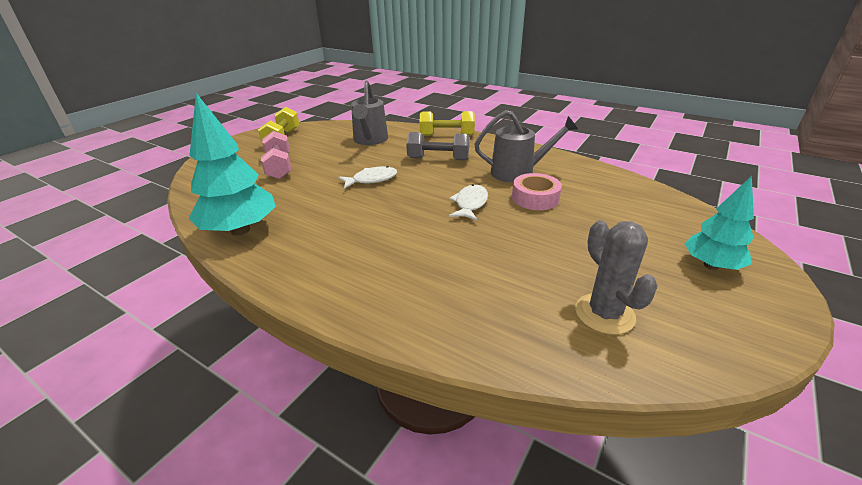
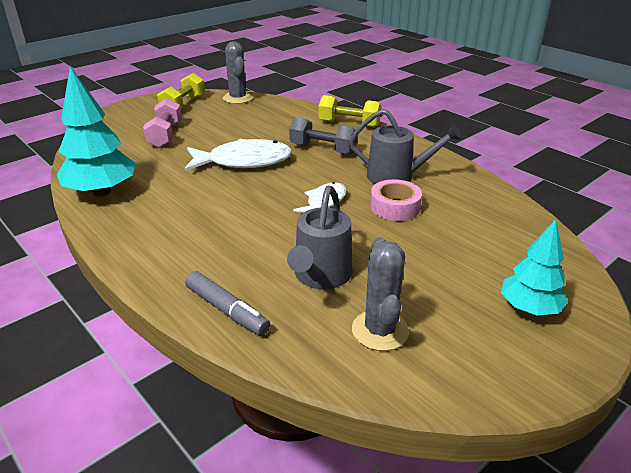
camera: 15 degrees right, 0 degrees up
white fish [338,166,397,189] -> white fish [184,139,292,171], size x1.77
grey watering can [351,80,388,145] -> grey watering can moved to [287,185,353,289]
none -> grey marker [185,271,270,336]
none -> grey cactus [223,41,253,104]

